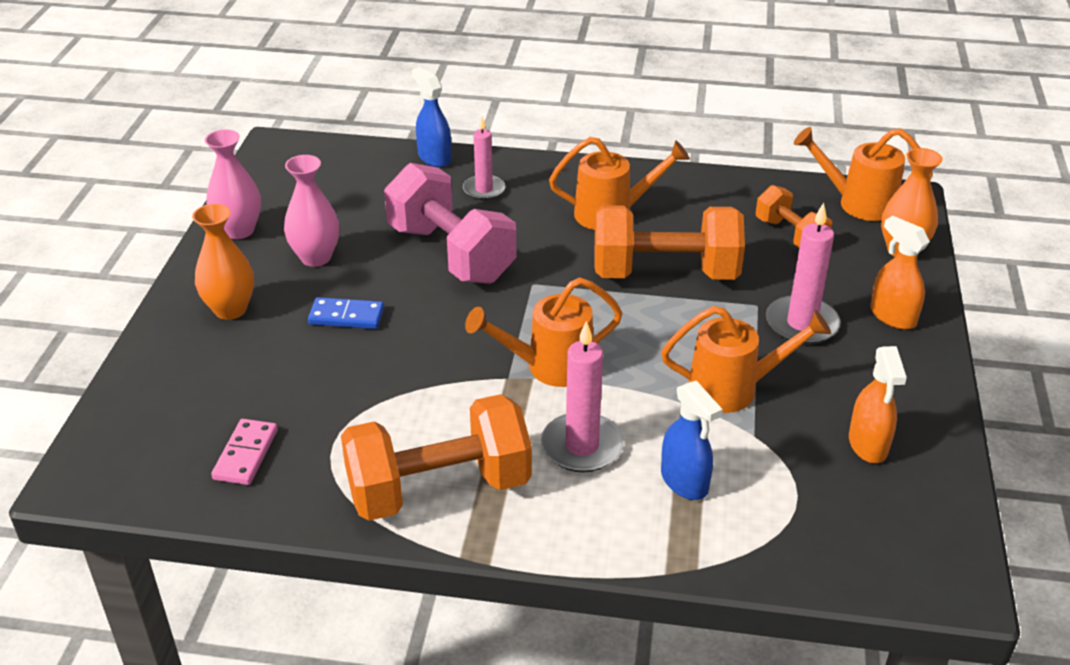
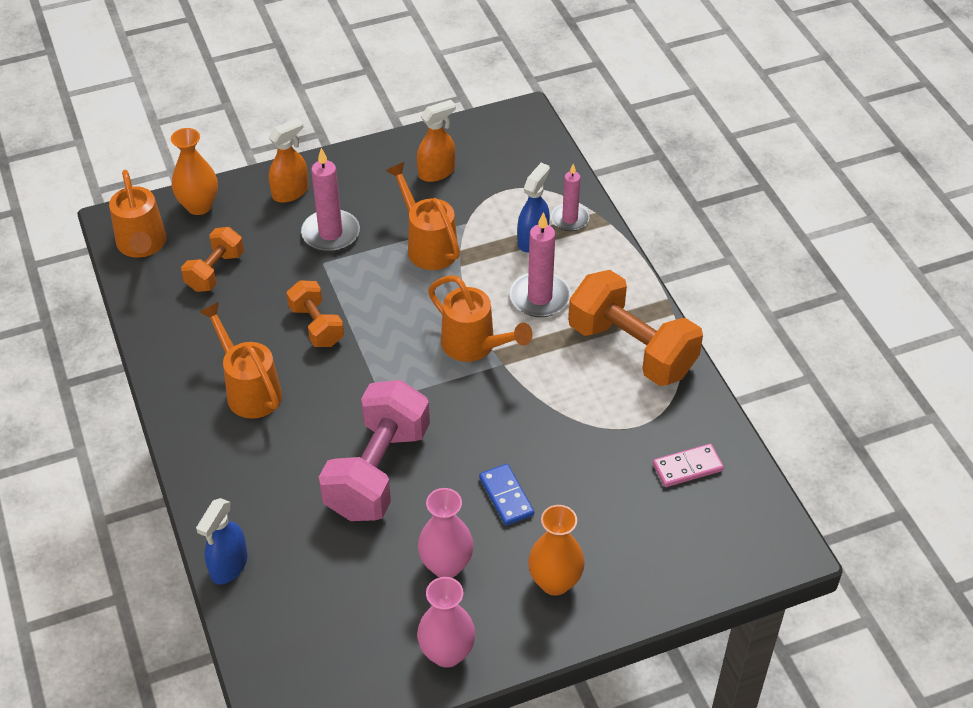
camera: 120 degrees left, 10 degrees up
pink candle [463,117,505,200] -> pink candle moved to [551,164,589,231]
orange dumbbell [595,205,745,280] -> orange dumbbell [286,280,344,347], size x0.55
orange spray bottle [870,216,930,330] -> orange spray bottle turned 150 degrees counterclockwise [269,118,309,203]

